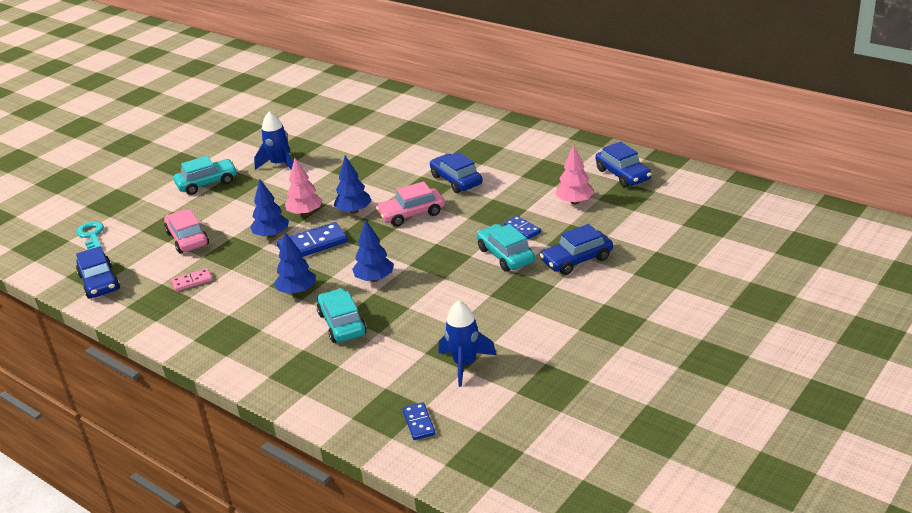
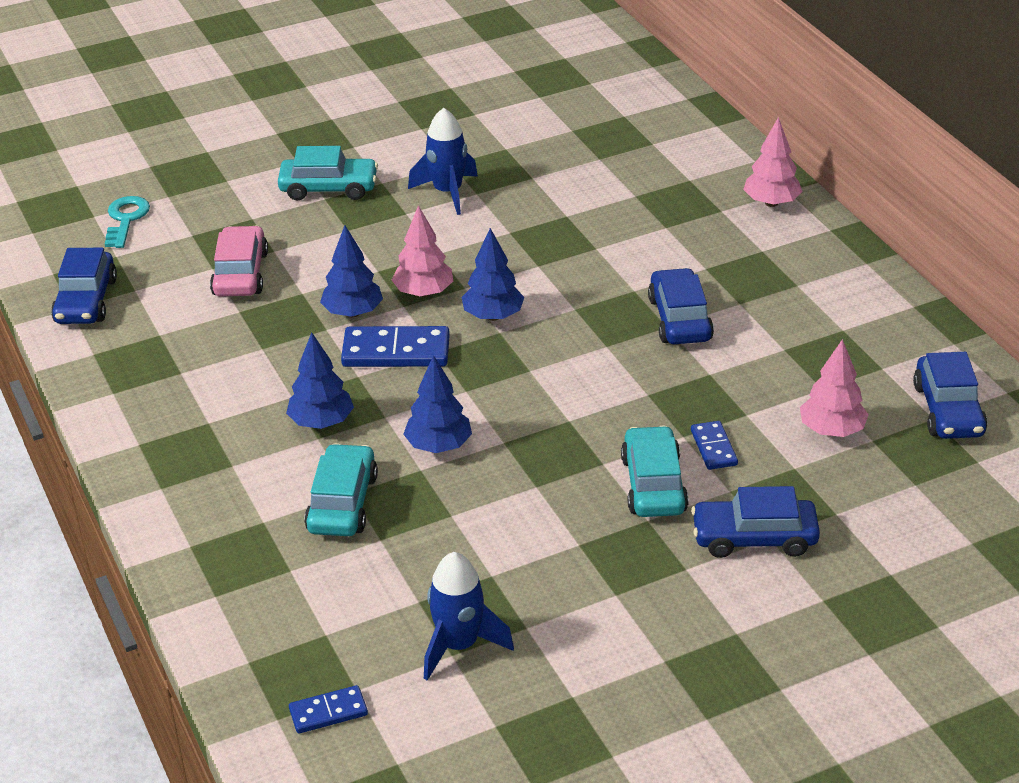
camera: 25 degrees right, 5 degrees up
pink domino [171,268,212,291] -> none
pink car [376,182,445,227] -> none
blue domino [403,402,435,440] -> blue domino turned 60 degrees clockwise [289,685,368,734]
none -> pink tree [743,117,803,207]

